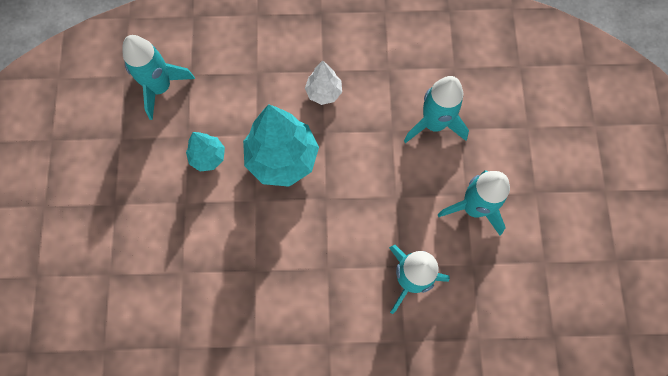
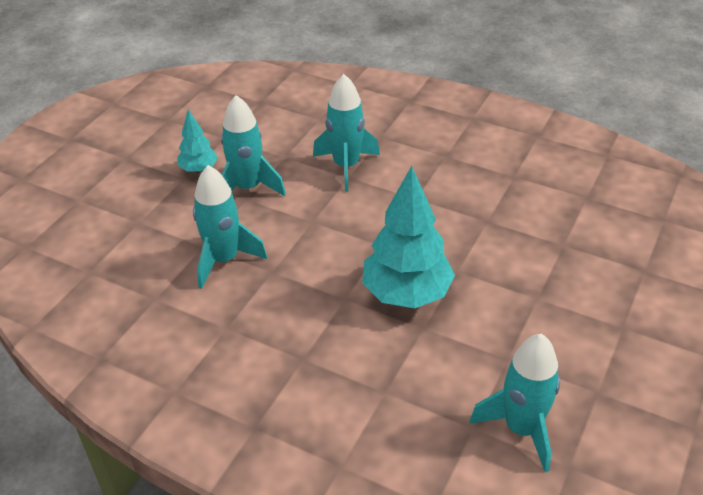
camera: 150 degrees left, 30 degrees down
turquoise tree [186,132,225,171] -> turquoise tree moved to [178,109,218,173]
white tree [305,61,342,105] -> none

